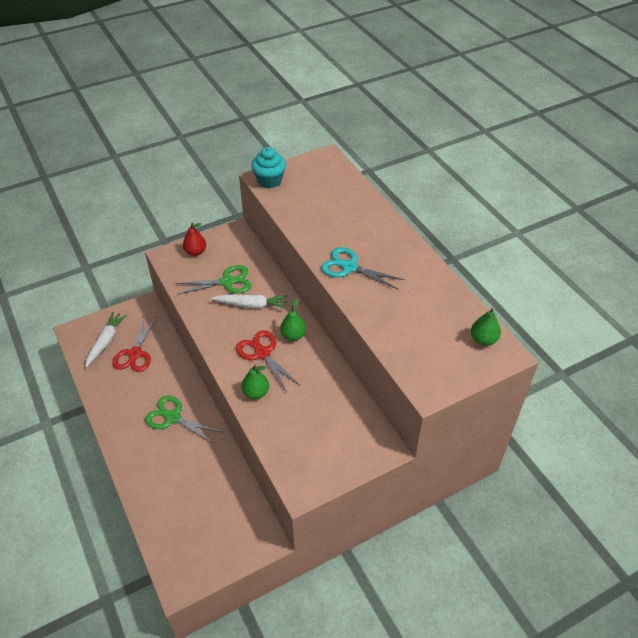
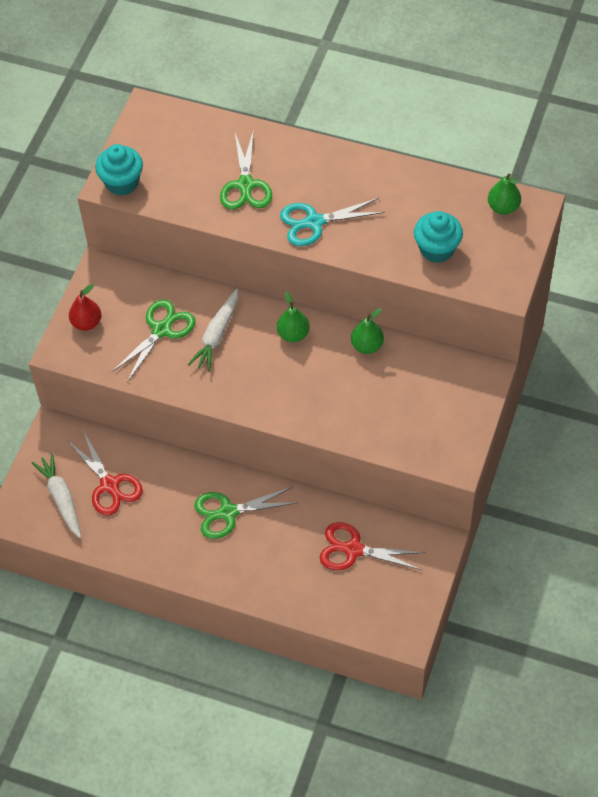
camera: 40 degrees left, 10 degrees up
white carrot [211,294,288,309] -> white carrot turned 150 degrees clockwise [188,289,238,372]
red scissors [236,330,300,392] -> red scissors moved to [319,522,425,570]
green pear [241,365,269,399] -> green pear moved to [351,308,384,354]
none -> green scissors [220,129,272,210]
none -> turquoise cupcake [414,211,463,263]

